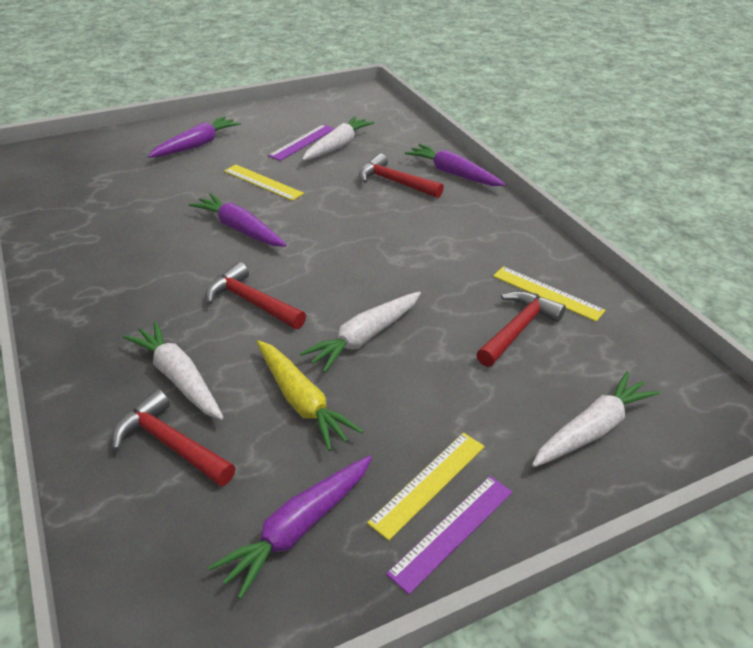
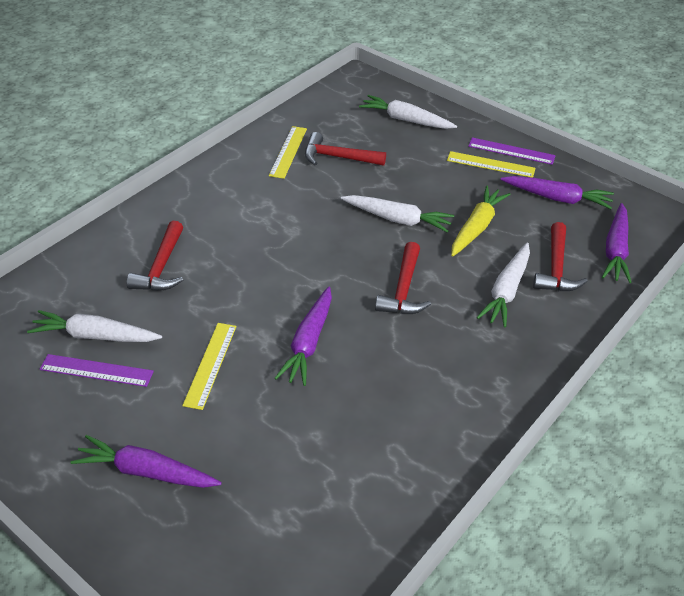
camera: 115 degrees left, 5 degrees up
purple carrot [405,144,506,186] -> purple carrot moved to [602,203,632,283]

